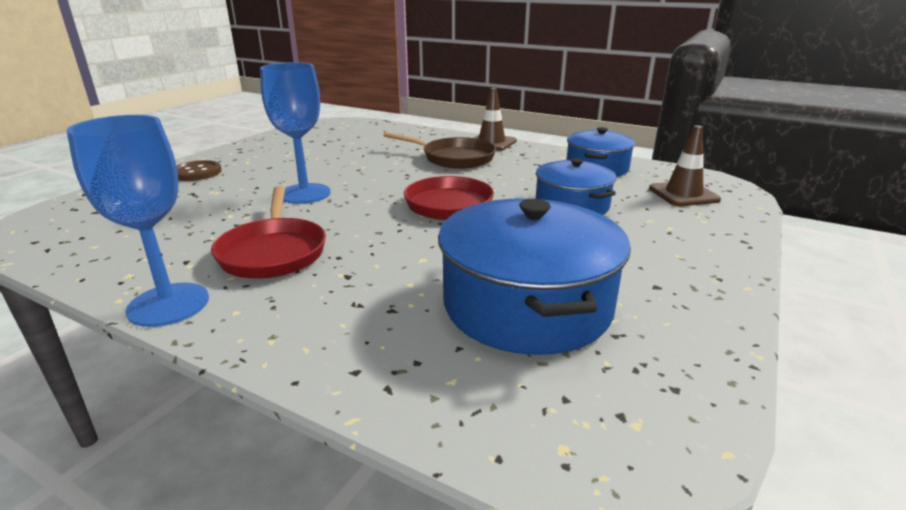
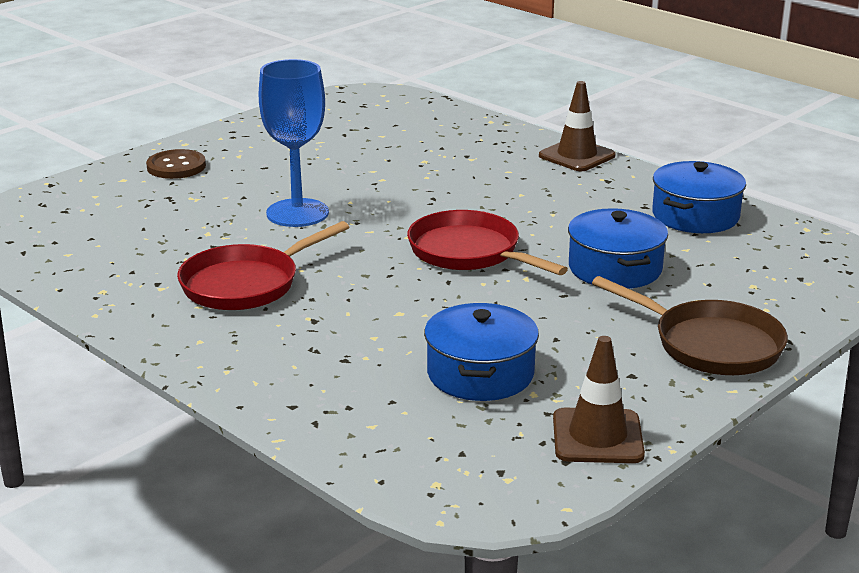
camera: 15 degrees right, 0 degrees up
blue goblet [67,115,209,327] -> none
red pan [211,186,326,279] -> red pan turned 45 degrees clockwise [177,221,349,310]
brown pan [383,132,496,169] -> brown pan moved to [592,276,788,375]
blue pot [438,198,631,355] -> blue pot [424,303,539,401], size x0.62
brown traffic cone [649,125,721,206] -> brown traffic cone moved to [553,336,645,463]

